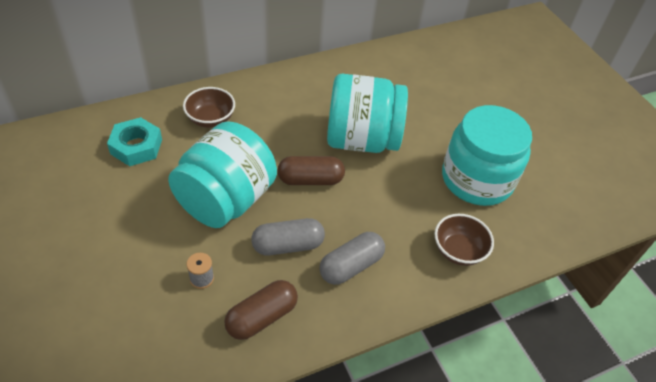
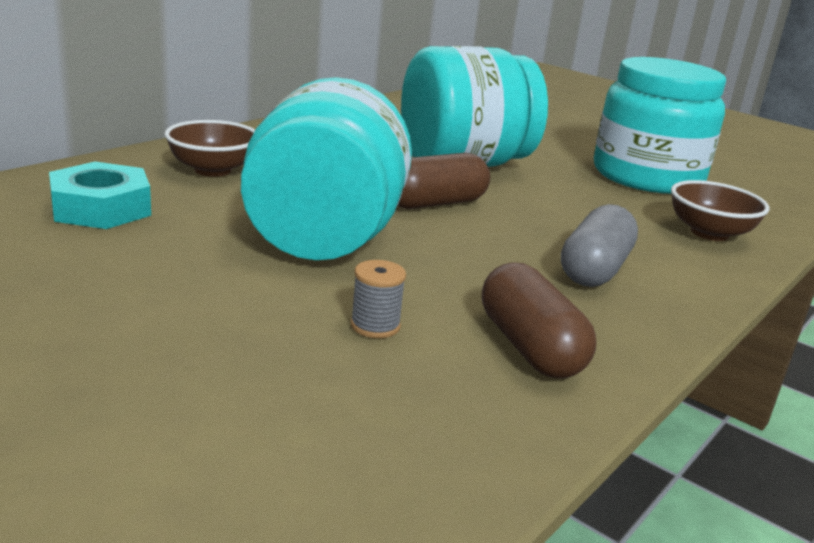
camera: 25 degrees left, 25 degrees down
brown capsule [224,280,298,340] -> brown capsule turned 45 degrees counterclockwise [482,262,596,378]
grey capsule [251,218,325,255] -> none

